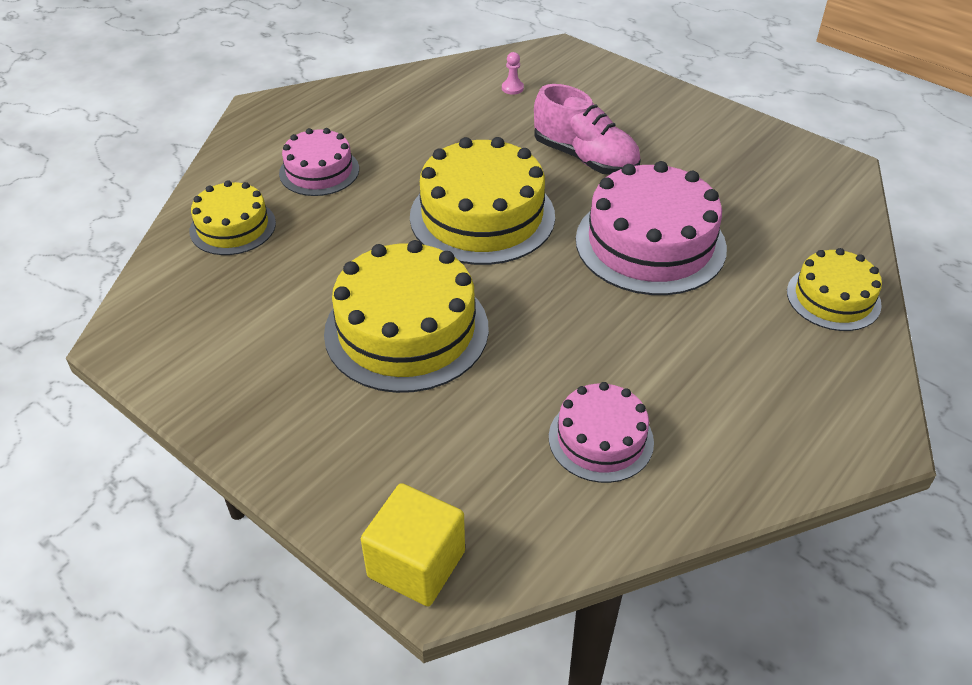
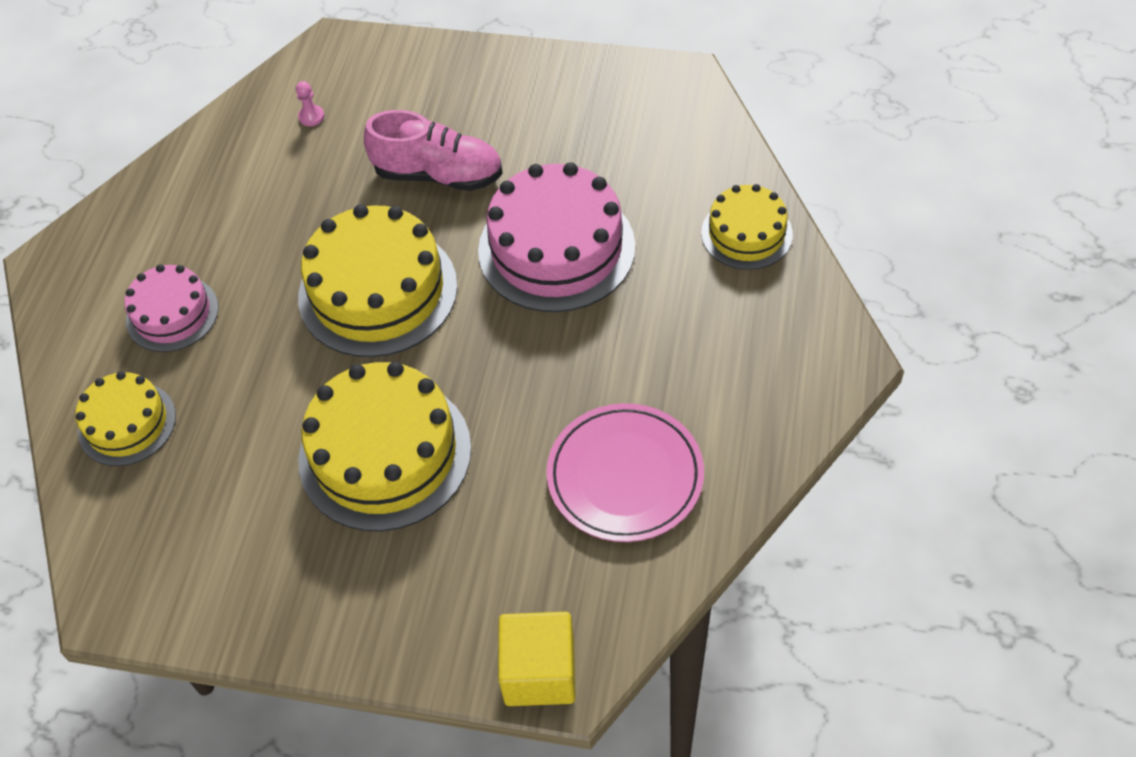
camera: 25 degrees left, 10 degrees up
pink cake [549,382,654,483] -> pink plate [546,403,704,542]

